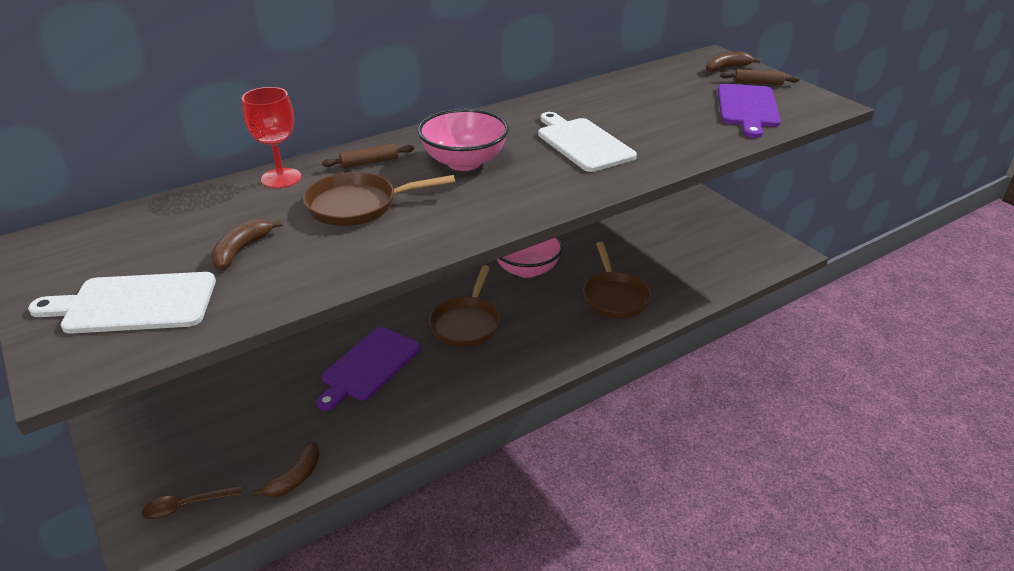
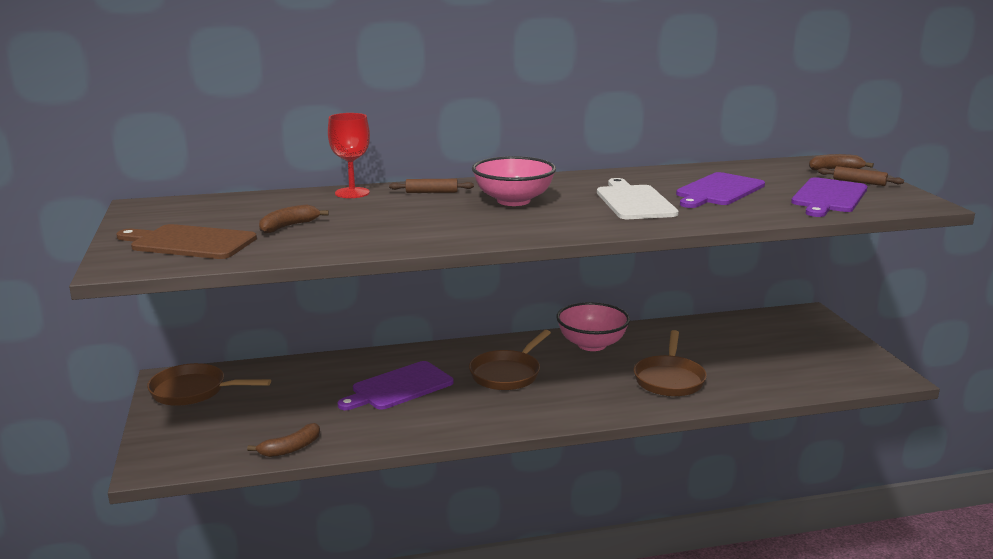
camera: 20 degrees right, 15 degrees down
white cutting board [28,272,216,334] -> brown cutting board [116,224,257,259]
brown spoon [141,485,242,520] -> none
brown pan [303,172,455,226] -> brown pan moved to [147,363,271,406]
none -> purple cutting board [676,172,765,208]

